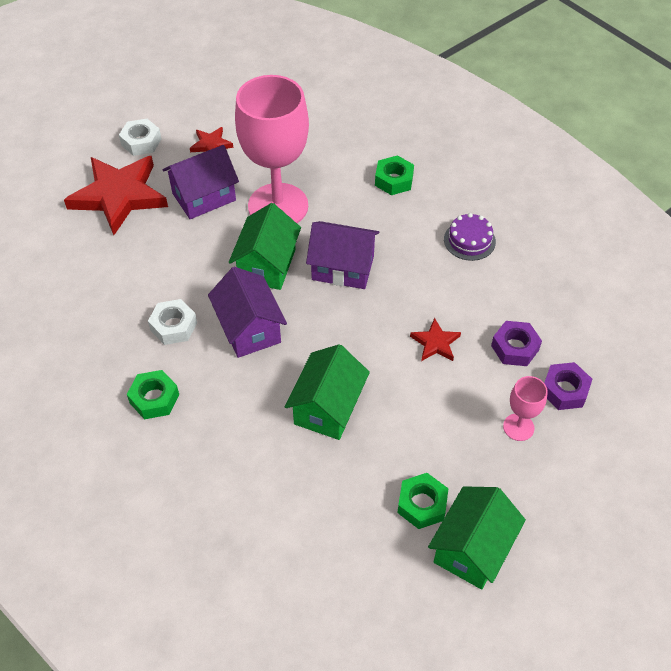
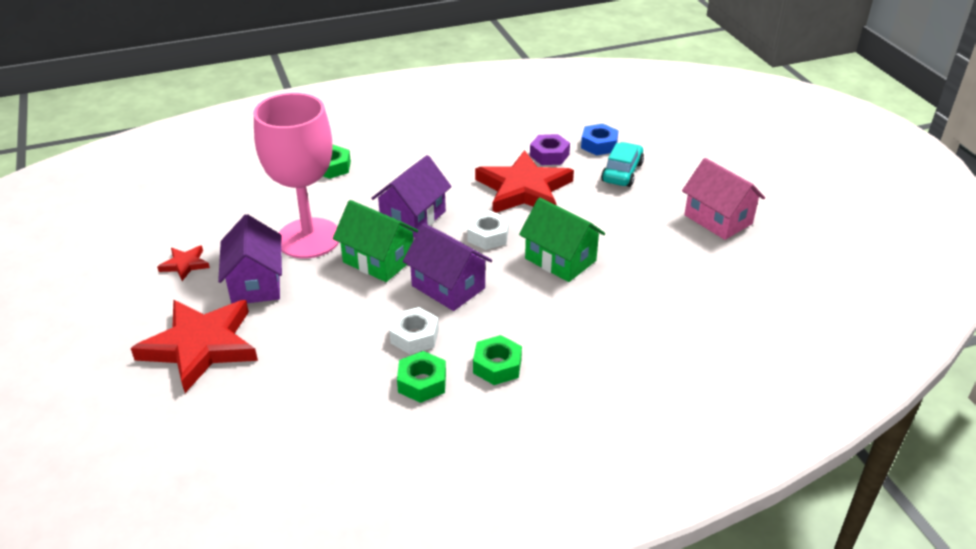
camera: 70 degrees left, 15 degrees down
white nut [119,119,161,156] -> white nut moved to [467,211,509,250]
purple house [208,267,287,358] -> purple house turned 45 degrees clockwise [403,223,492,311]
green nut [397,473,449,529] -> green nut moved to [397,351,446,403]
red star [410,318,461,361] -> red star [475,150,574,213], size x2.22
green house [428,486,526,590] -> pink house [682,158,765,240]
purple cake [444,213,496,261] -> none
pink goblet [503,376,548,441] -> turquoise car [601,142,644,187]
purple nut [544,362,592,410] -> blue nut [581,124,618,156]

